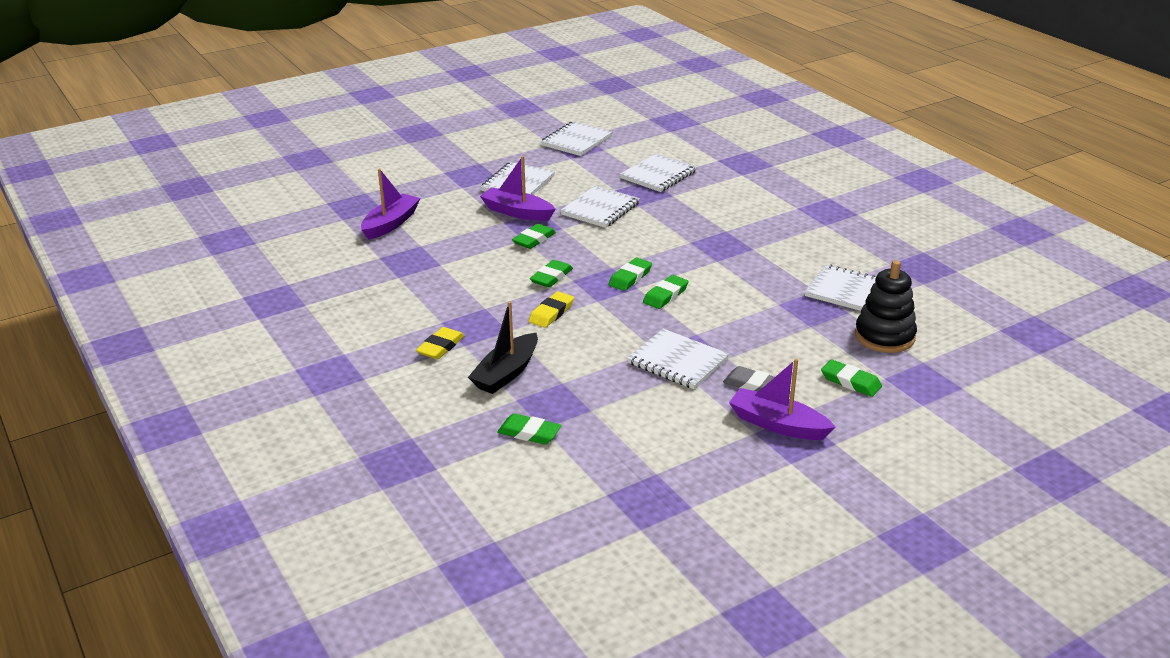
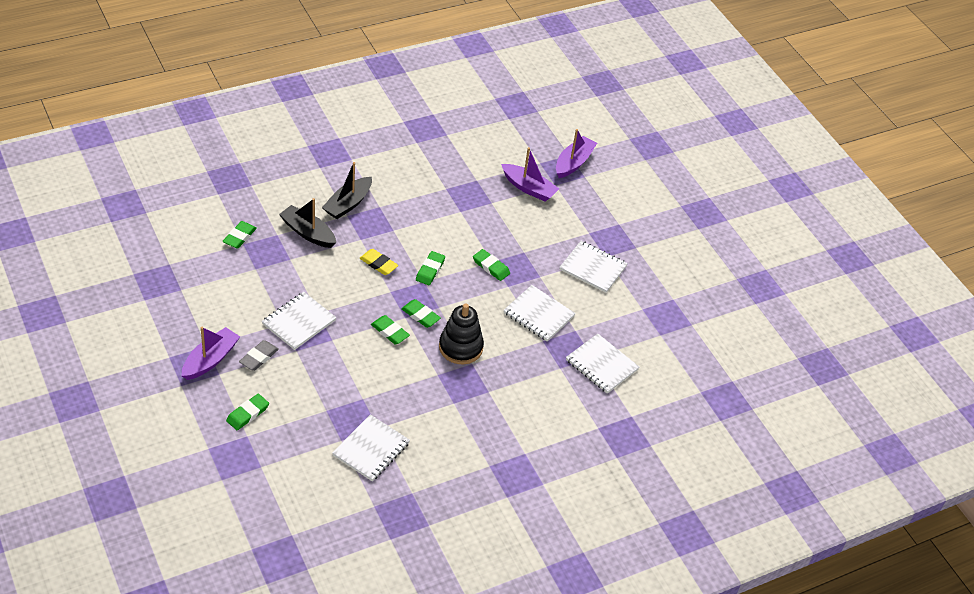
camera: 90 degrees right, 15 degrees up
yellow eraser [416,327,464,359] -> black boat [322,162,372,219]
purple boat [480,156,556,221] -> purple boat moved to [556,129,597,178]
green eraser [530,260,573,288] -> green eraser turned 75 degrees clockwise [416,251,445,285]
white notebook [541,122,612,156] -> none
black stacking toy [855,260,917,353] -> black stacking toy moved to [439,303,484,364]

